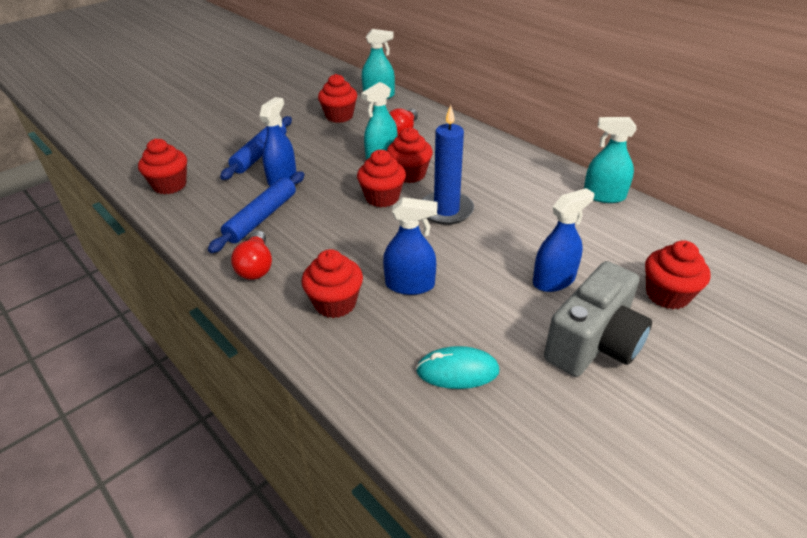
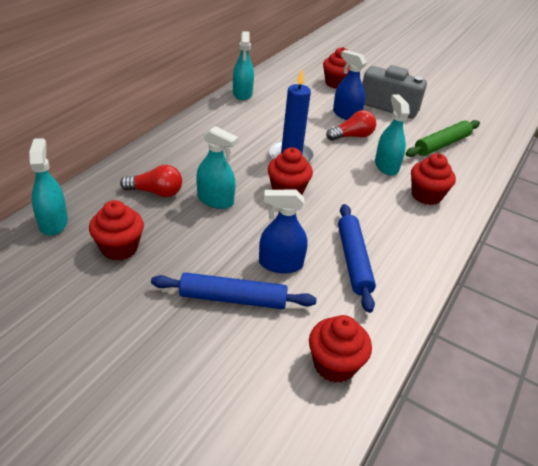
camera: 110 degrees left, 0 degrees up
blue rolling pin [208,171,305,253] -> blue rolling pin turned 75 degrees clockwise [338,204,376,313]
red light bulb [231,230,272,280] -> red light bulb moved to [326,110,376,141]
blue spray bottle [383,197,438,295] -> turquoise spray bottle [375,95,410,176]
red cupcake [387,127,433,183] -> none
turquoise mouse [416,346,499,389] -> green rolling pin [405,120,480,157]

